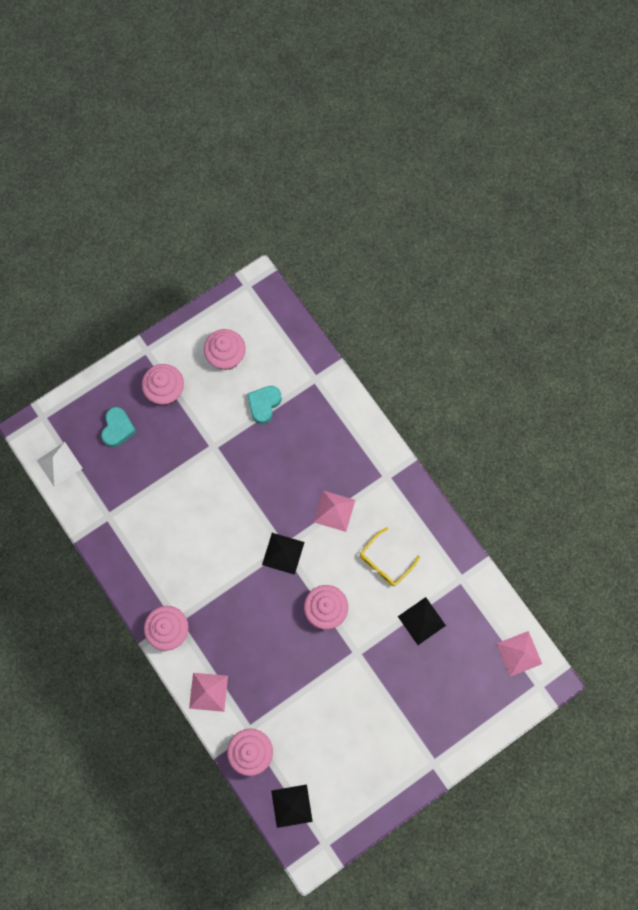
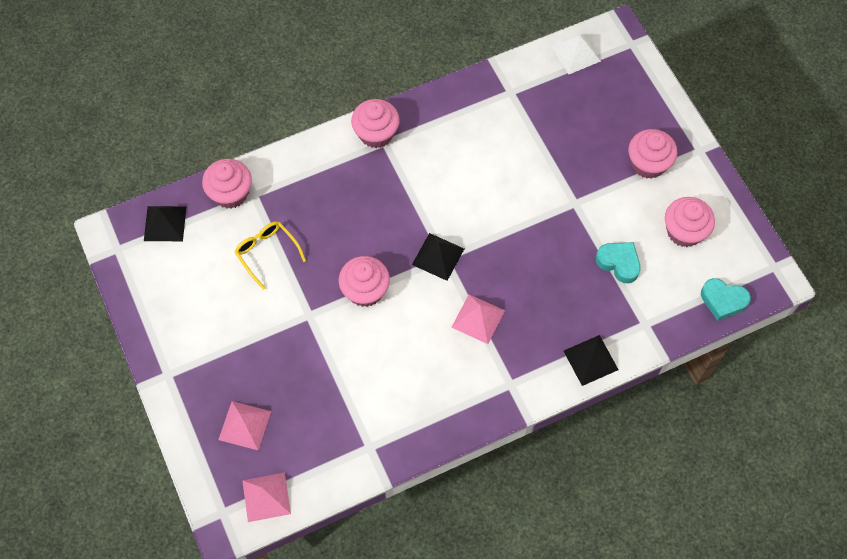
camera: 100 degrees right, 10 degrees down
turquoise heart [101,407,137,447] -> turquoise heart moved to [701,278,751,321]
pink pyramid [189,673,228,712] -> pink pyramid moved to [218,401,271,451]
yellow glasses [360,527,420,586] -> yellow glasses moved to [235,222,306,290]
black pyramid [398,597,446,645] -> black pyramid moved to [564,335,618,386]

